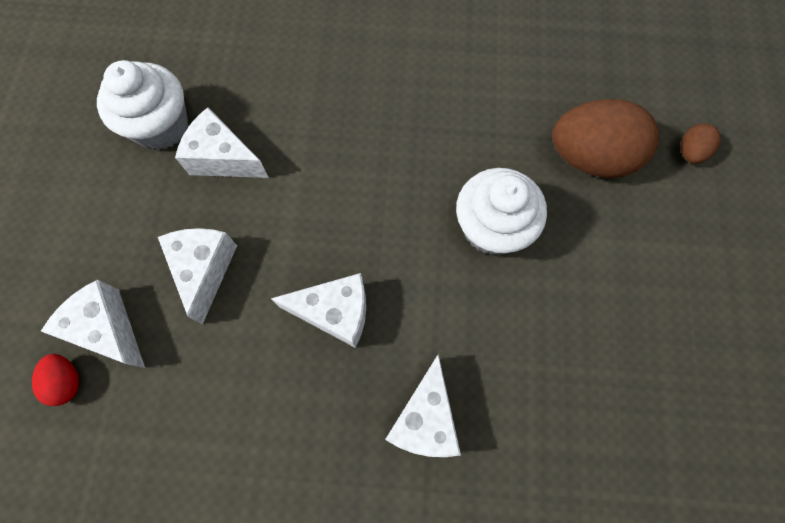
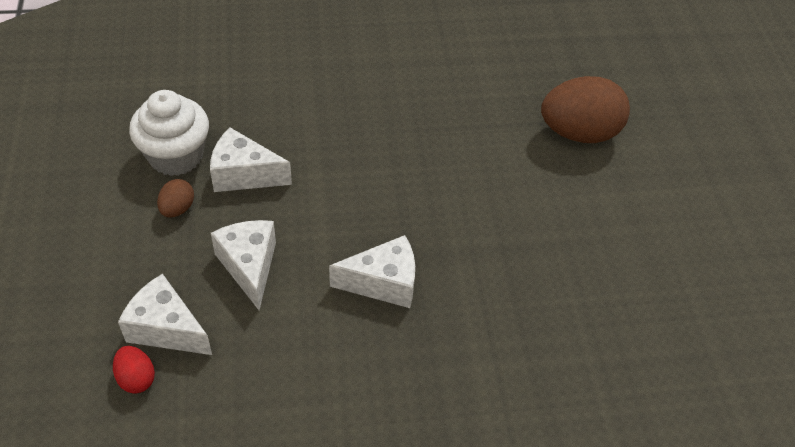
camera: 15 degrees left, 20 degrees down
white cheese [385,354,461,457] -> none
white cupcake [456,168,547,255] -> none
brown egg [681,123,721,164] -> brown egg moved to [157,179,194,217]

